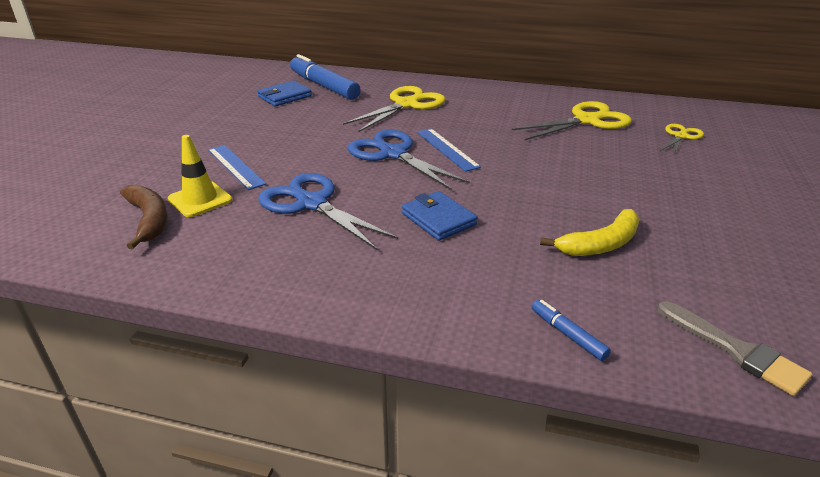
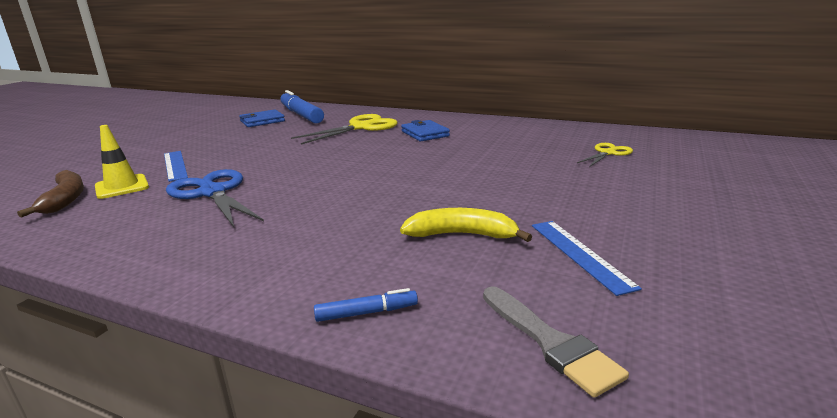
camera: 10 degrees right, 10 degrees down
blue scissors [348,129,470,190] -> none
blue wallet [402,191,477,241] -> blue wallet moved to [401,120,450,142]
blue ruler [417,129,481,172] -> blue ruler moved to [532,221,642,296]
yellow scissors [512,101,632,140] -> none
blue marker [532,300,611,361] -> blue marker turned 105 degrees clockwise [314,288,418,322]
yellow banana [540,209,640,256] -> yellow banana turned 150 degrees counterclockwise [400,208,532,242]

